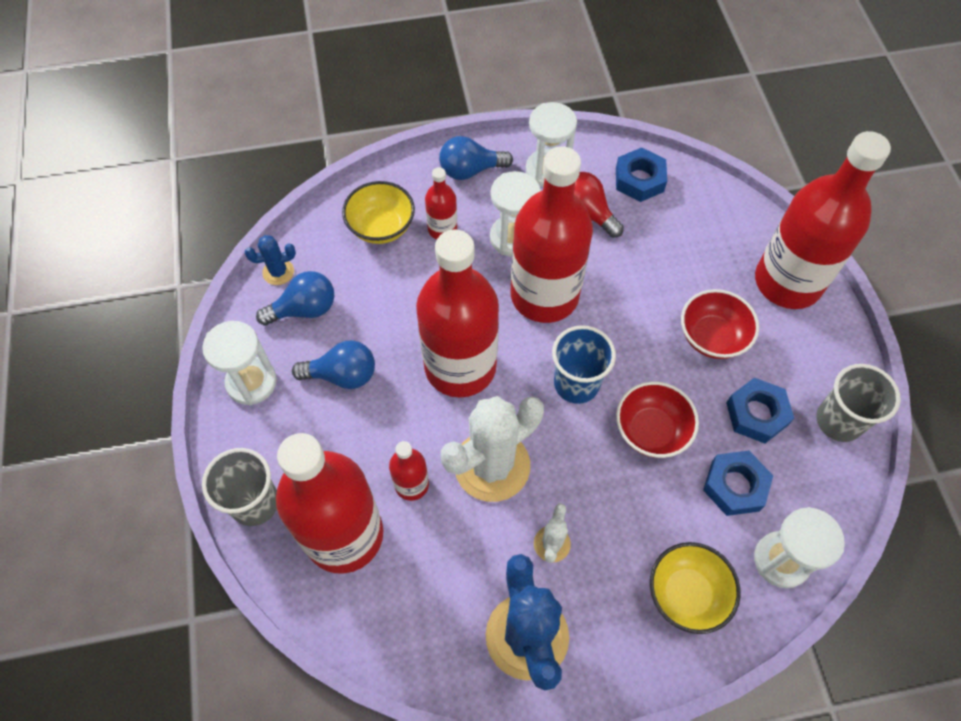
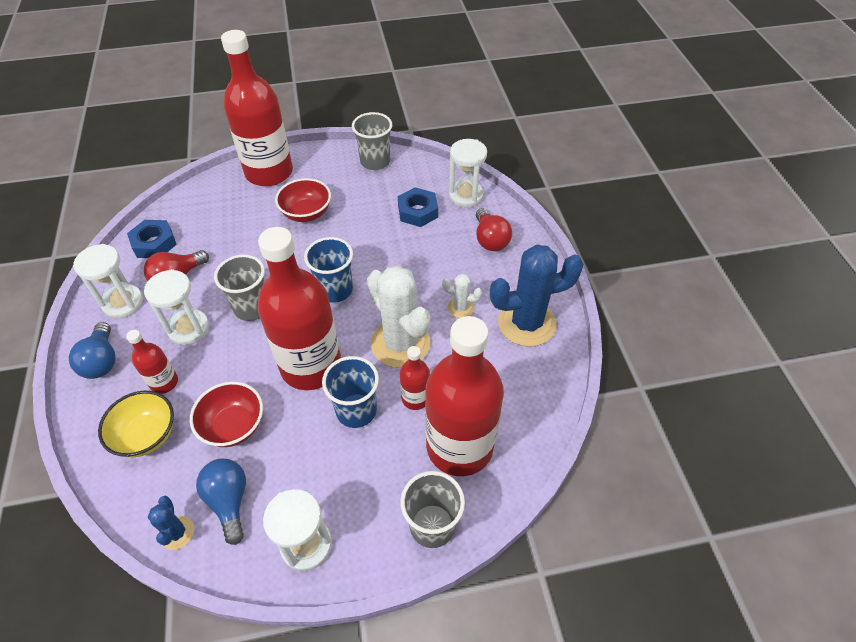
camera: 90 degrees left, 10 degrees down
blue light bulb [292,340,375,389] -> none
red bottle [511,146,593,323] -> grey cup [214,255,265,321]
red bowl [616,381,699,458] -> red bowl moved to [190,382,263,447]
yellow bowl [650,542,741,634] -> red light bulb [476,208,512,251]
blue nut [726,378,794,443] -> none
none -> blue cup [322,356,379,428]

